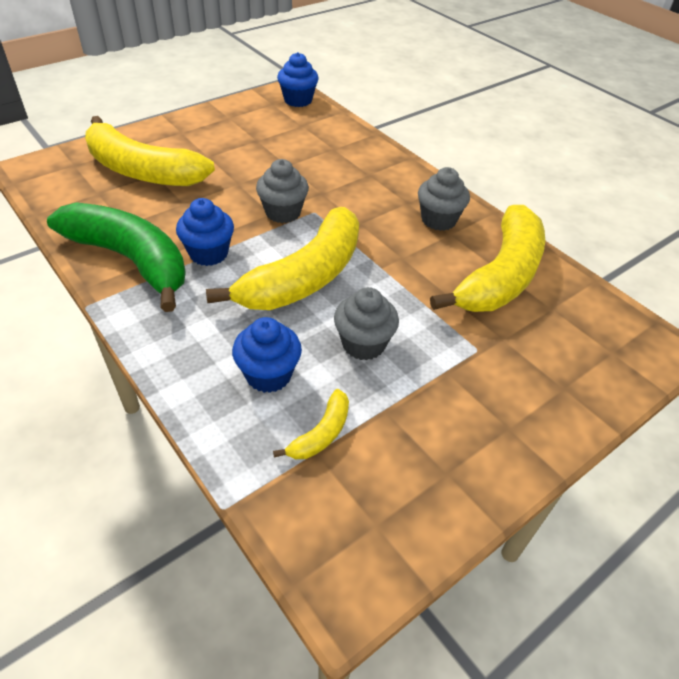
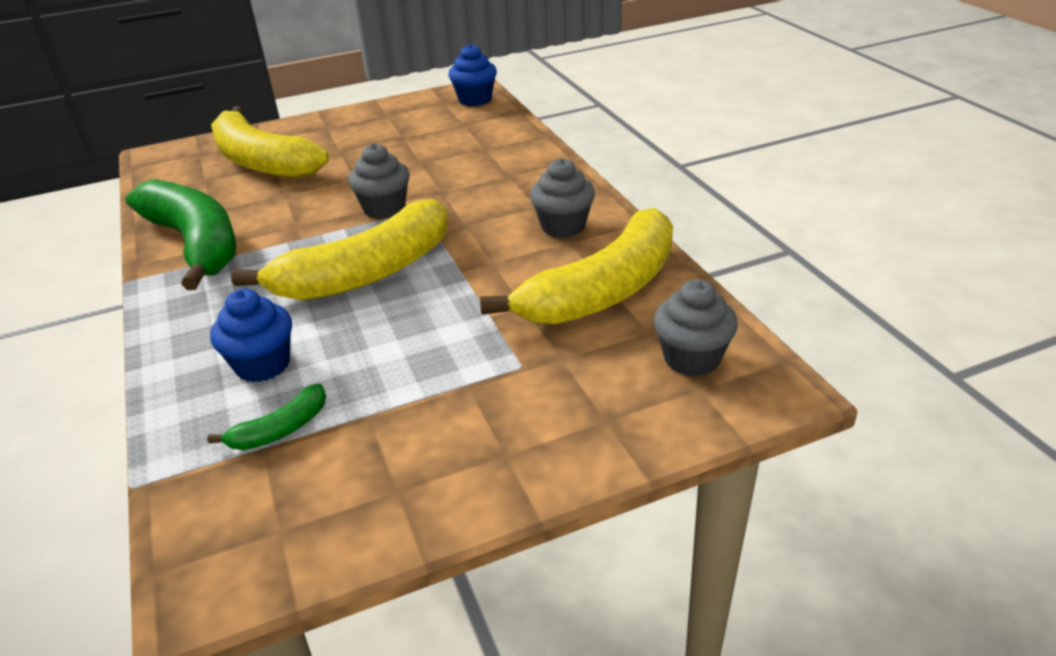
camera: 20 degrees right, 10 degrees down
blue cupcake [176,198,234,266] -> none
yellow banana [273,389,349,459] -> green banana [207,383,326,450]
grey cupcake [334,287,399,361] -> grey cupcake moved to [654,279,738,376]

